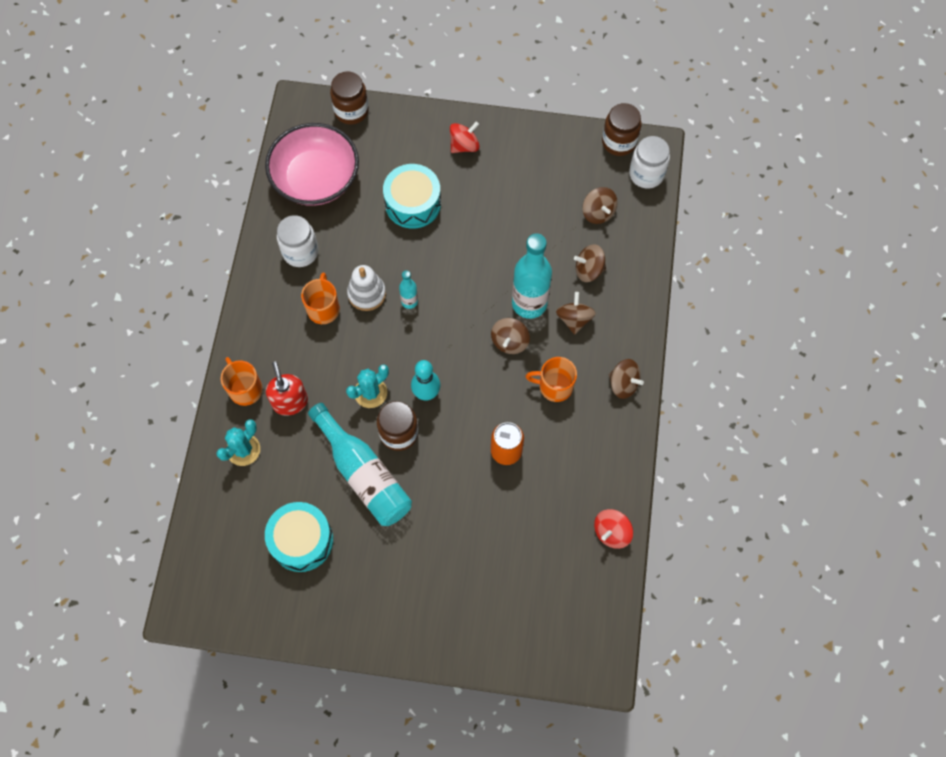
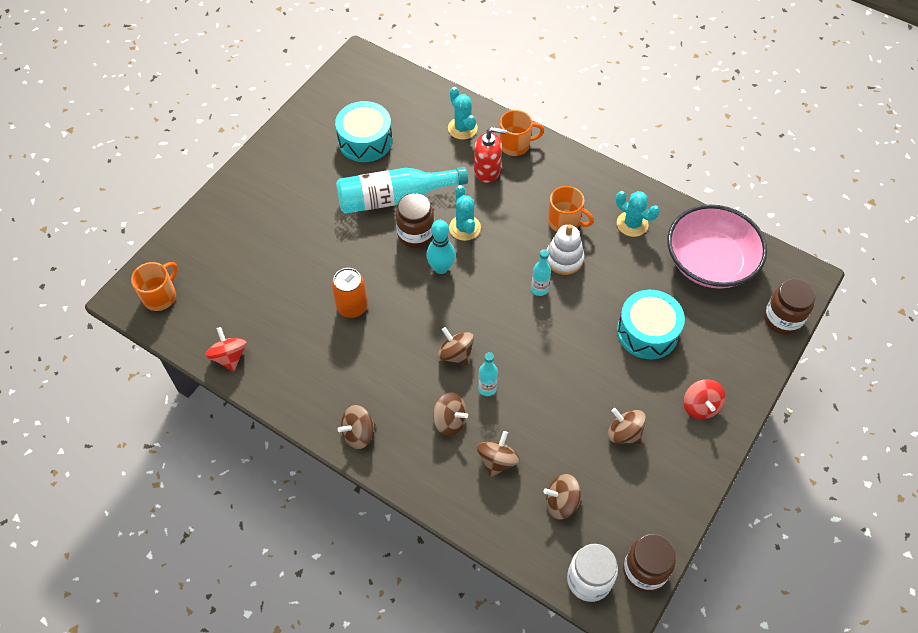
camera: 115 degrees right, 10 degrees down
white jar [277,215,318,267] -> turquoise cactus [616,191,660,237]
turquoise bottle [512,233,552,319] -> turquoise bottle [478,352,498,396], size x0.48
orange mug [525,357,577,402] -> orange mug moved to [131,262,177,311]
none -> brown spinning top [608,408,646,444]

